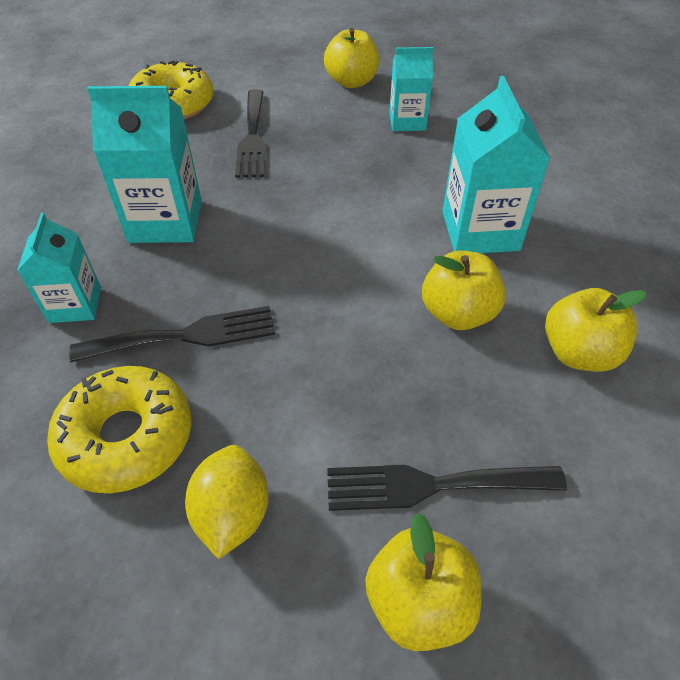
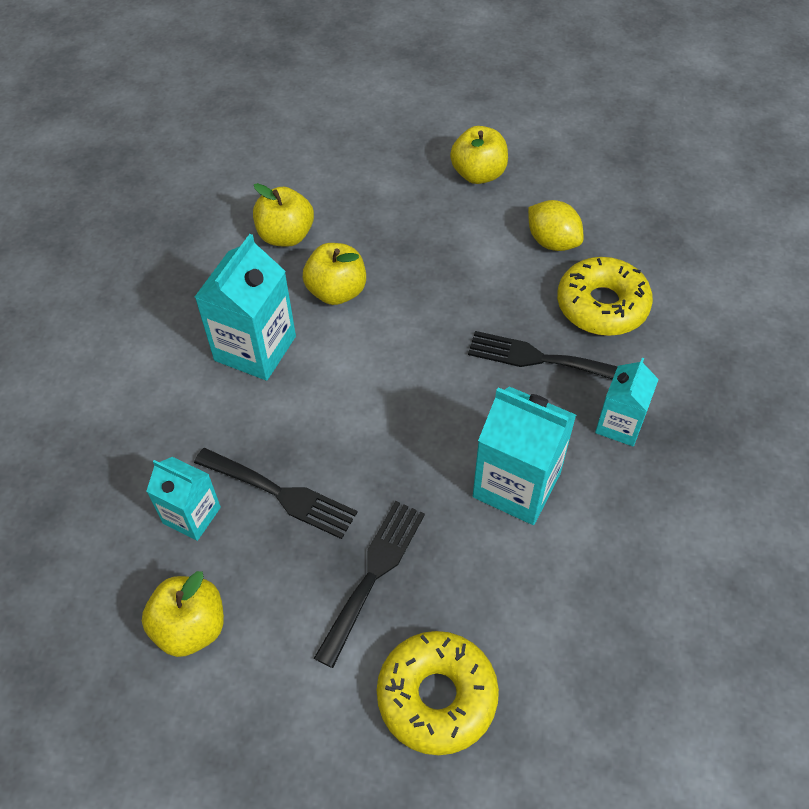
camera: 150 degrees left, 5 degrees up
yellow lemon [185,445,269,559] -> yellow lemon turned 75 degrees counterclockwise [528,200,583,251]
black fork [327,465,567,511] -> black fork moved to [194,448,358,539]

